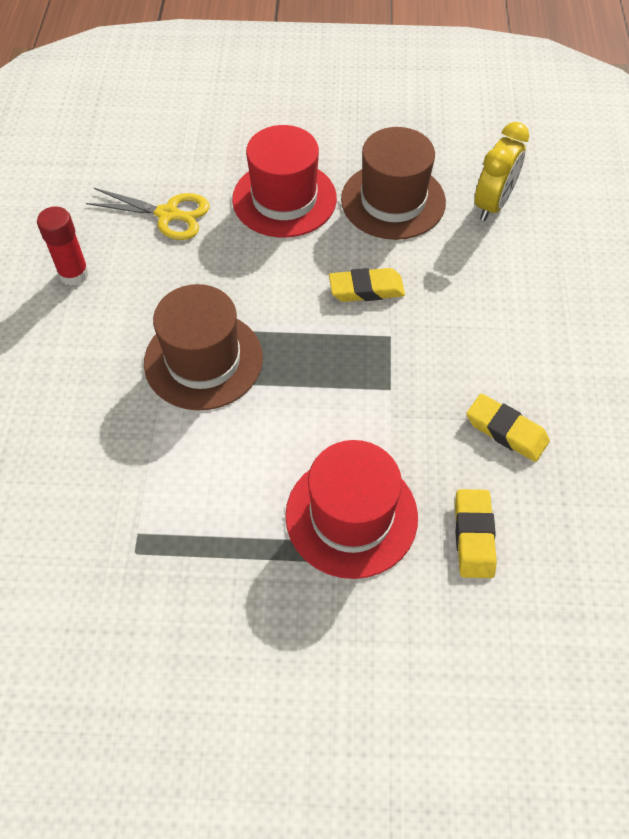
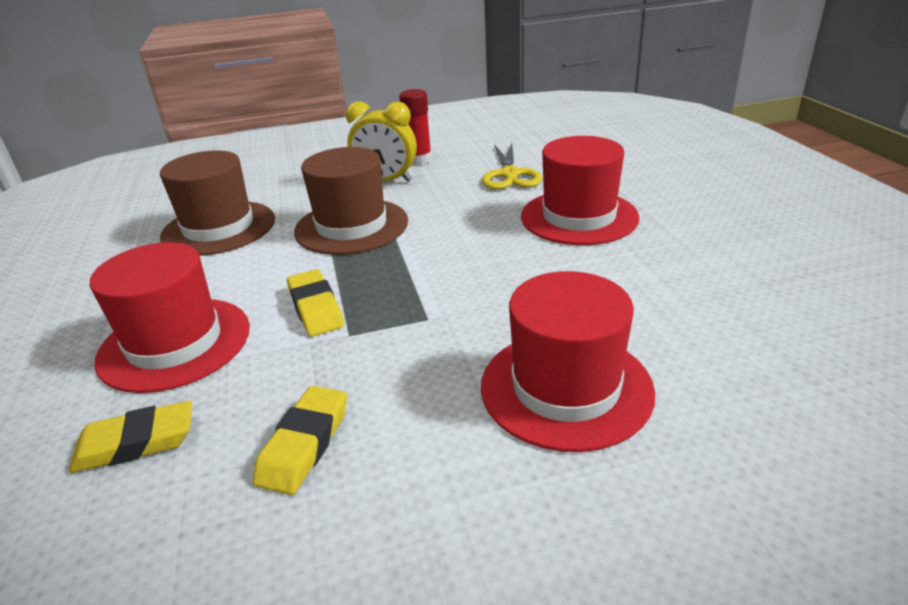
camera: 75 degrees right, 25 degrees down
yellow eraser [329,268,405,302] -> yellow eraser moved to [287,269,344,336]
brown hat [341,127,446,240] -> brown hat moved to [160,151,275,256]
yellow clock [475,122,529,221] -> yellow clock moved to [346,101,417,182]
none -> red hat [481,271,655,452]

